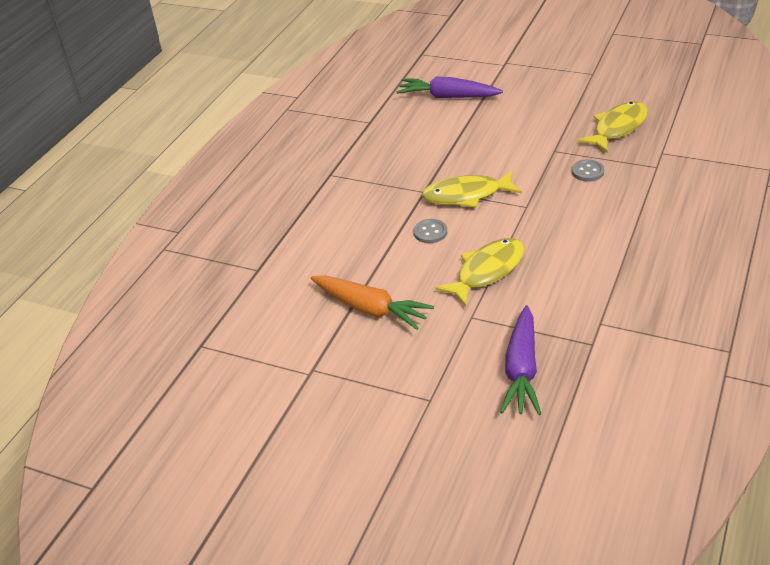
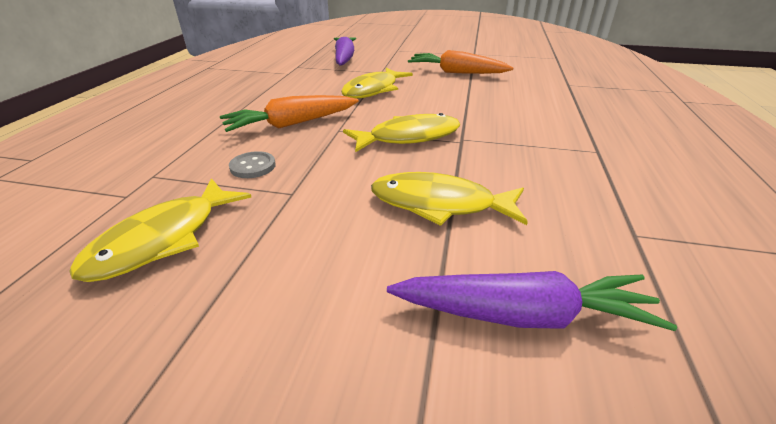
camera: 165 degrees right, 5 degrees down
grey button [414,219,447,243] -> none
none -> orange carrot [220,95,359,132]
none -> yellow fish [371,172,528,226]

